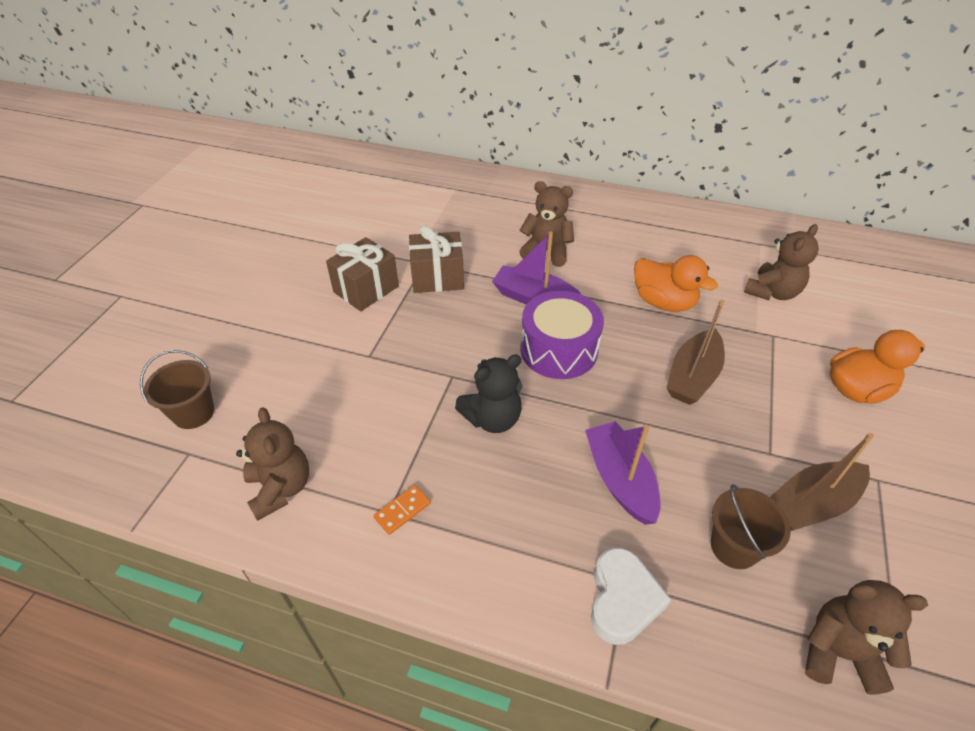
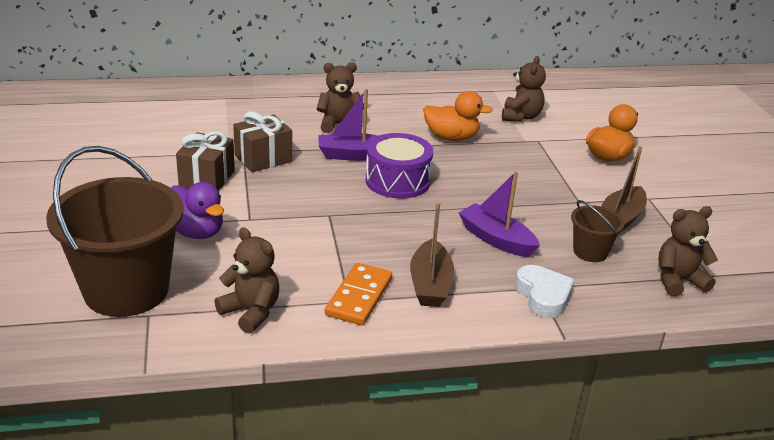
camera: 30 degrees left, 15 degrees down
brown bucket [140,350,214,429] -> brown bucket [46,146,184,317], size x2.17
orange domino [374,485,431,535] -> orange domino [325,263,392,325], size x1.89
black teddy bear [455,354,522,433] -> none
brown boat [667,299,725,405] -> brown boat moved to [410,202,454,307]
none -> purple duck [171,182,224,239]

